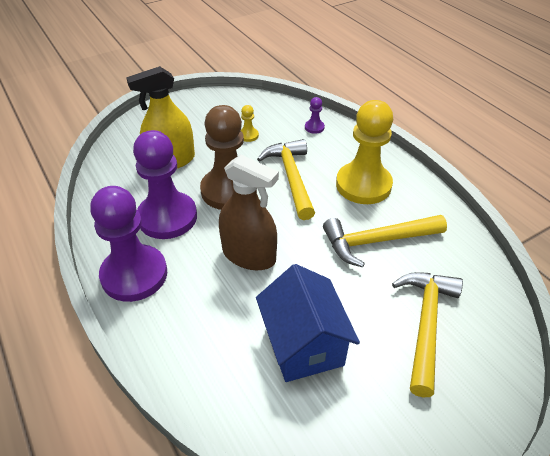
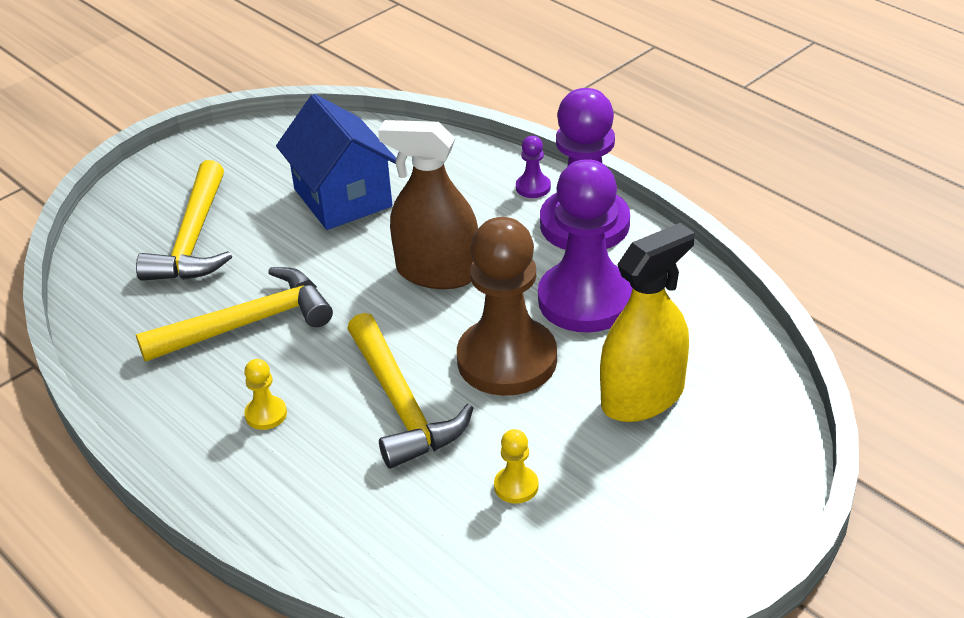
camera: 170 degrees right, 5 degrees down
purple pawn [305,97,325,134] -> purple pawn moved to [516,136,551,198]
yellow pawn [336,100,393,204] -> yellow pawn [244,359,287,430], size x0.40

